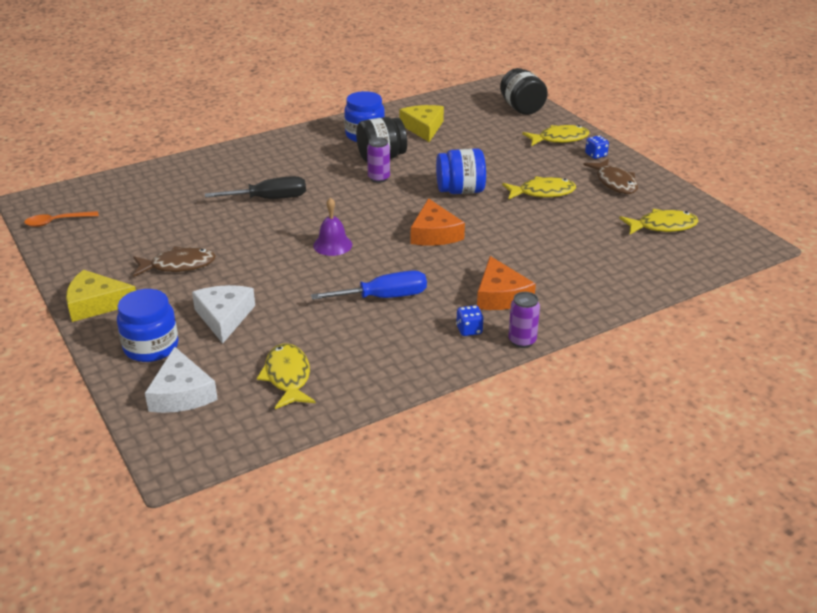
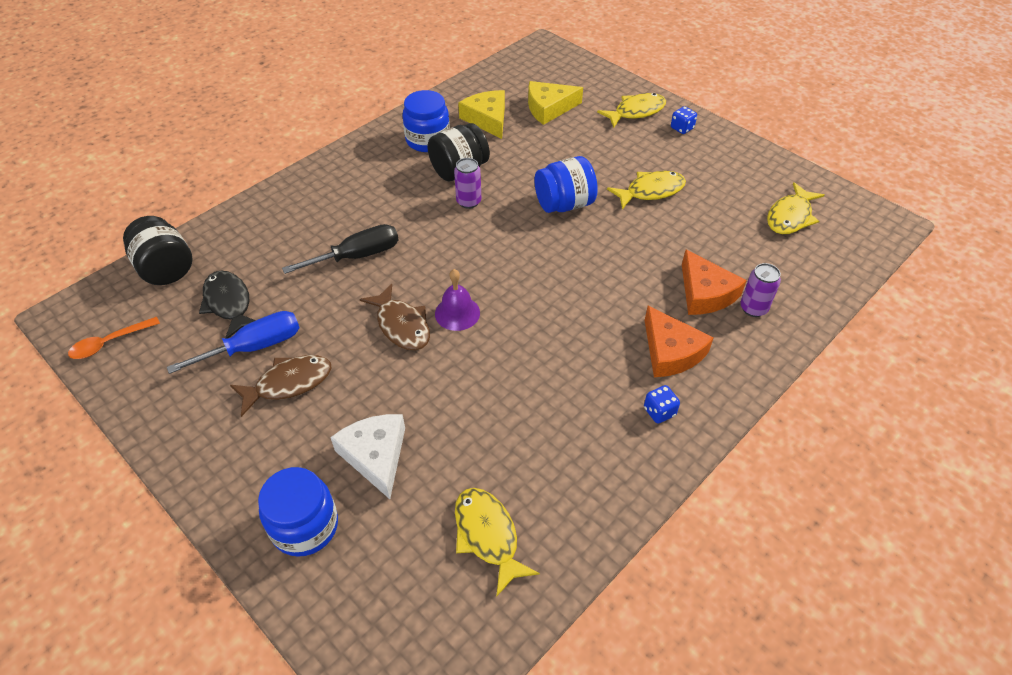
camera: 15 degrees left, 15 degrees up
yellow cheese [66,270,136,322] -> yellow cheese moved to [528,81,583,125]
white cheese [145,347,218,413] -> none
blue screwdriver [311,270,427,300] -> blue screwdriver moved to [167,311,300,374]
orange cheese [411,198,465,246] -> orange cheese moved to [682,250,747,315]
black jar [500,68,548,115] -> black jar moved to [123,216,193,285]
purple can [508,292,540,348] -> purple can moved to [741,263,781,317]
brown fish [583,159,638,194] -> brown fish moved to [359,284,430,351]
yellow fish [619,209,699,234] -> yellow fish turned 150 degrees clockwise [767,182,825,234]
none -> black fish [199,270,256,339]

